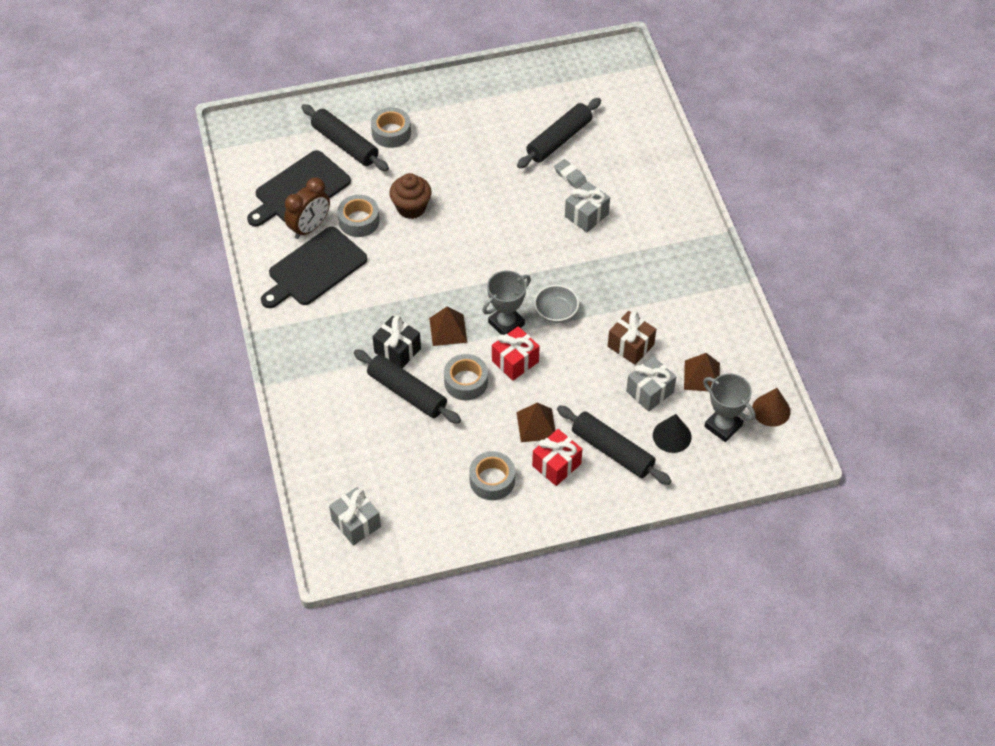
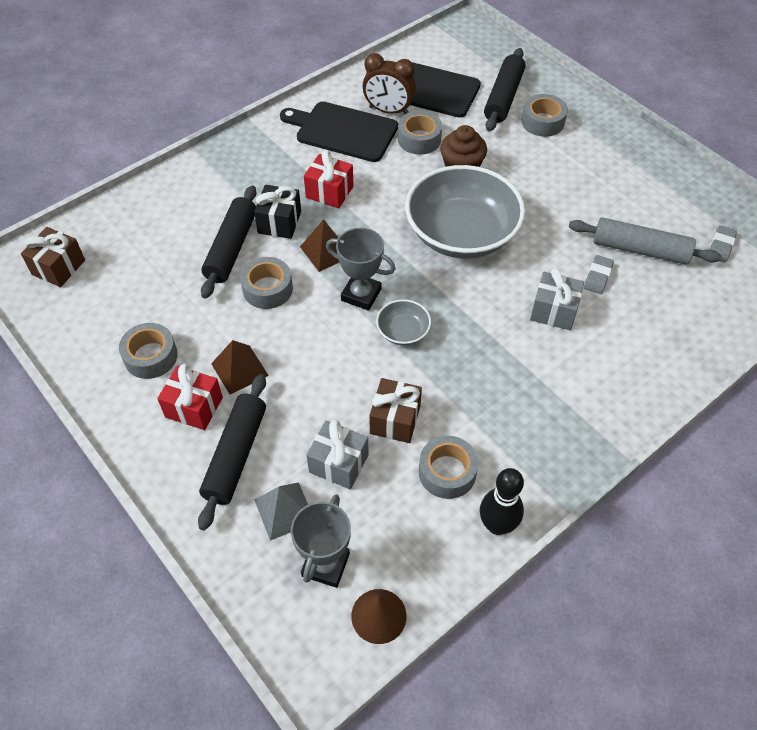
camera: 65 degrees right, 0 degrees up
grey gift [329,487,381,546] -> brown gift [21,227,85,287]
red gift [492,326,540,381] -> red gift moved to [304,150,353,209]
black rolling pin [517,98,601,169] -> grey rolling pin [569,217,721,265]
black cone [653,414,692,453] -> grey pyramid [255,482,308,541]
brown pyramid [684,353,720,391] -> none
none -> grey bowl [405,165,525,259]
none -> grey tape [419,436,479,499]
none -> black bowling pin [480,468,524,535]
none -> grey eraser [710,225,737,263]

